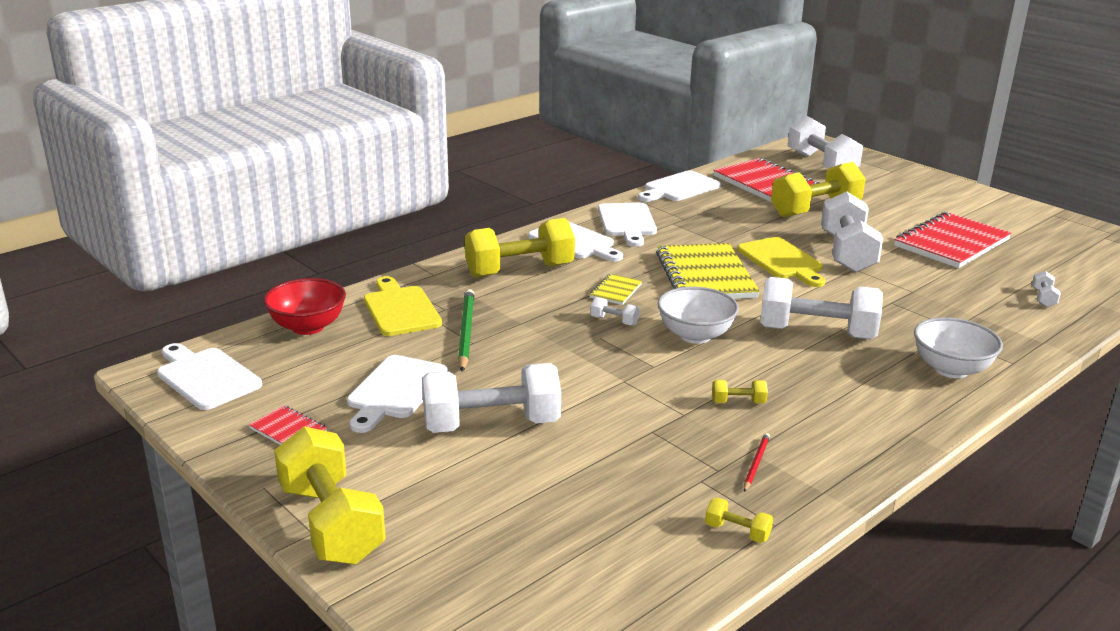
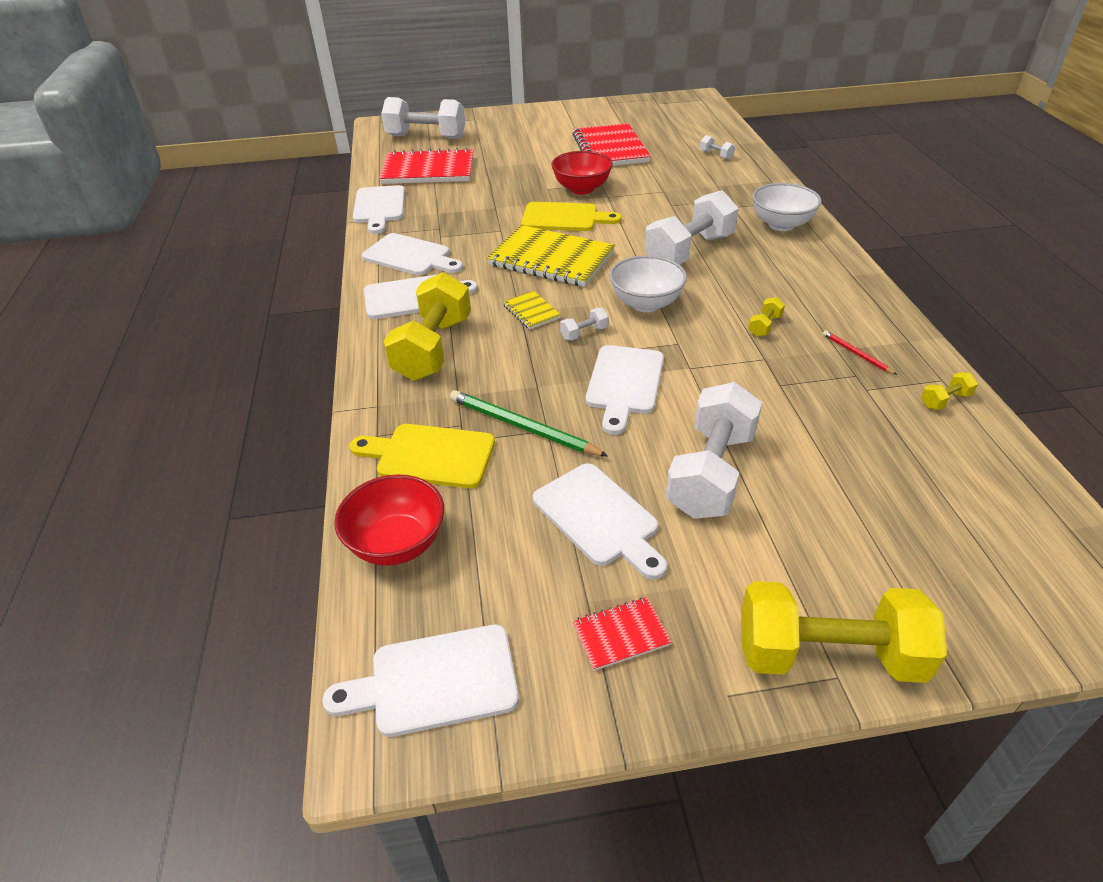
camera: 55 degrees left, 15 degrees up
yellow dumbbell [771,162,866,218] -> none
white dumbbell [821,191,883,273] -> red bowl [551,151,613,195]
none -> white cutting board [586,345,664,435]

